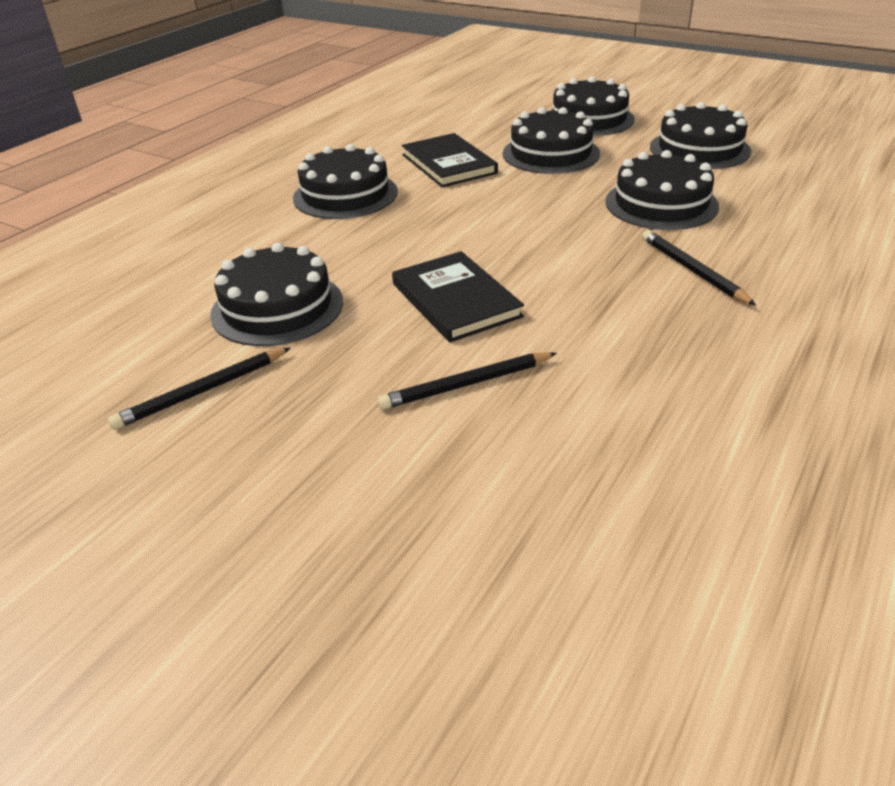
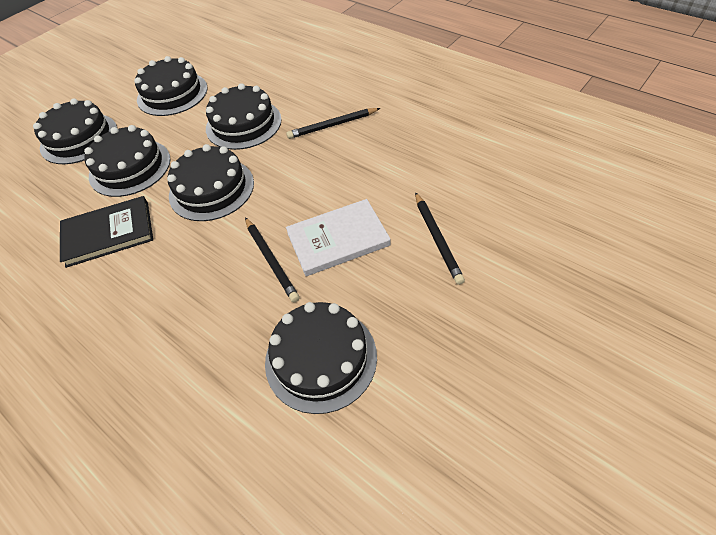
camera: 80 degrees left, 15 degrees up
black pencil [108,348,291,430] -> black pencil moved to [245,217,300,302]
black cake [293,144,398,219] -> black cake moved to [167,144,254,221]
black book [392,251,524,342] -> white book [286,199,391,276]

